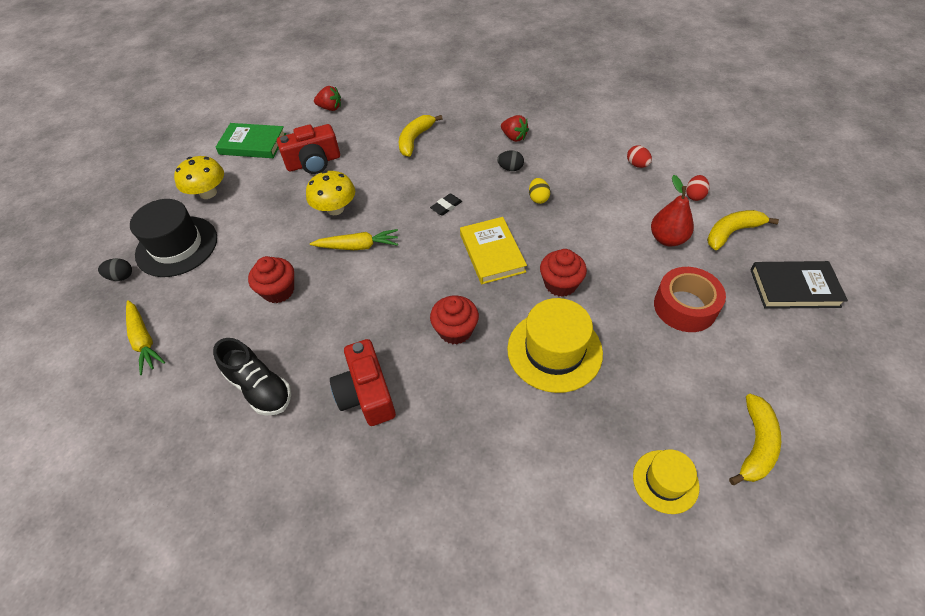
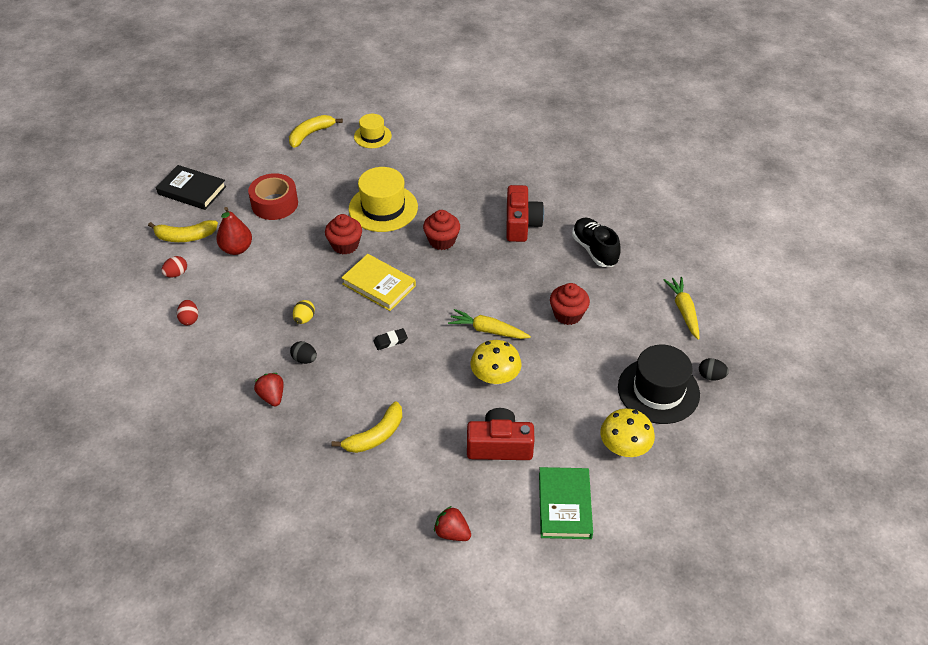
camera: 160 degrees left, 5 degrees down
green book [216,123,286,158] -> green book turned 60 degrees clockwise [539,467,593,539]
yellow book [460,217,527,284] -> yellow book turned 60 degrees counterclockwise [341,254,416,311]

